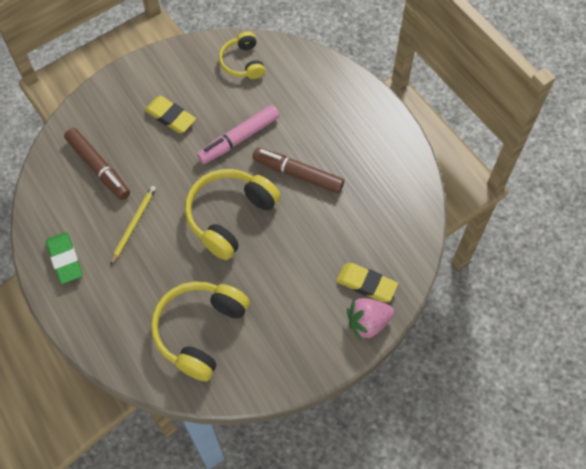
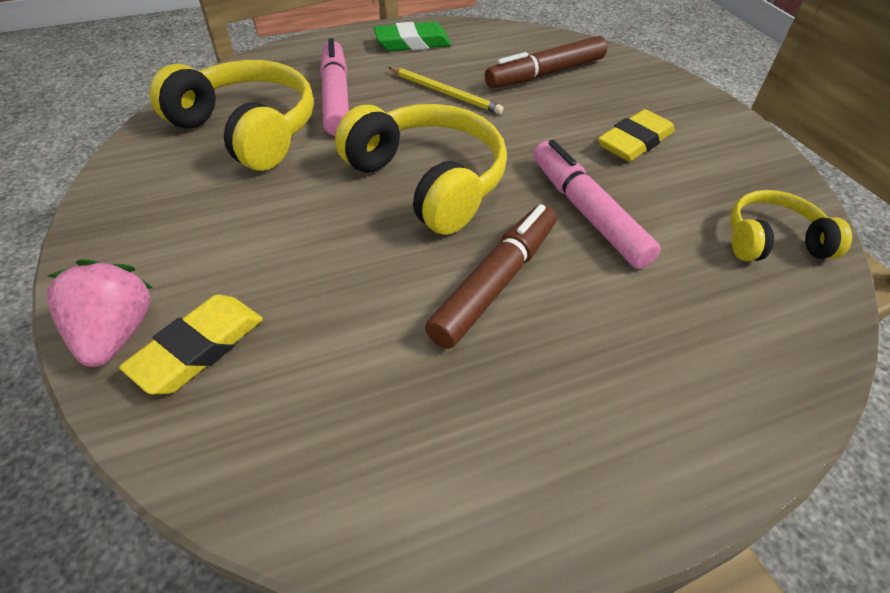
camera: 100 degrees right, 15 degrees down
none -> pink marker [320,38,349,136]

